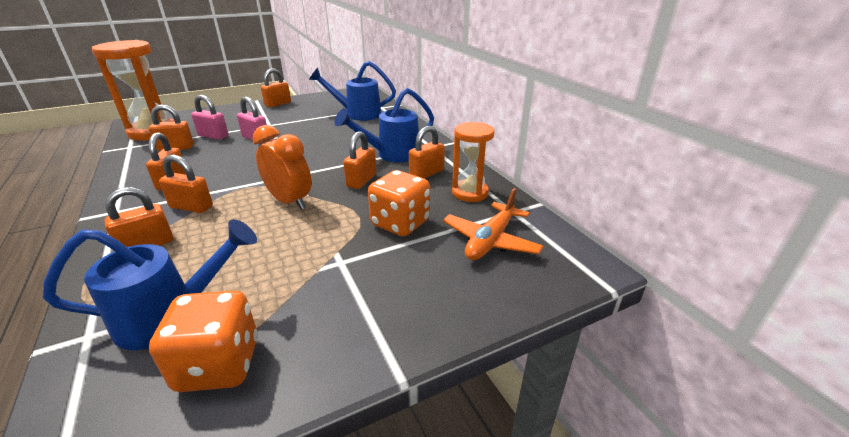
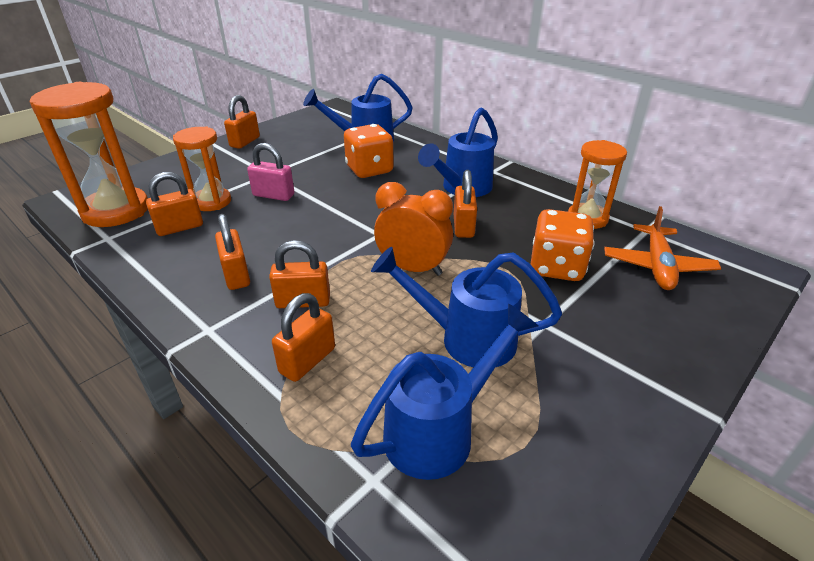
camera: 20 degrees left, 5 degrees up
orange dice [149,291,258,392] -> orange dice moved to [344,124,394,178]
pink padlock [191,95,228,140] -> orange hourglass [173,126,231,211]
orange padlock [409,126,445,178] -> none
none -> blue watering can [371,247,562,368]

